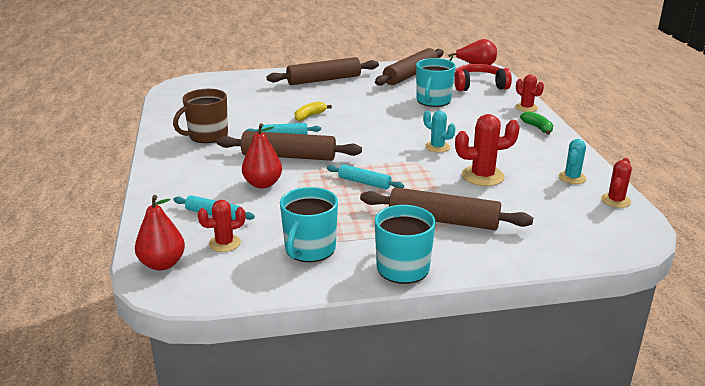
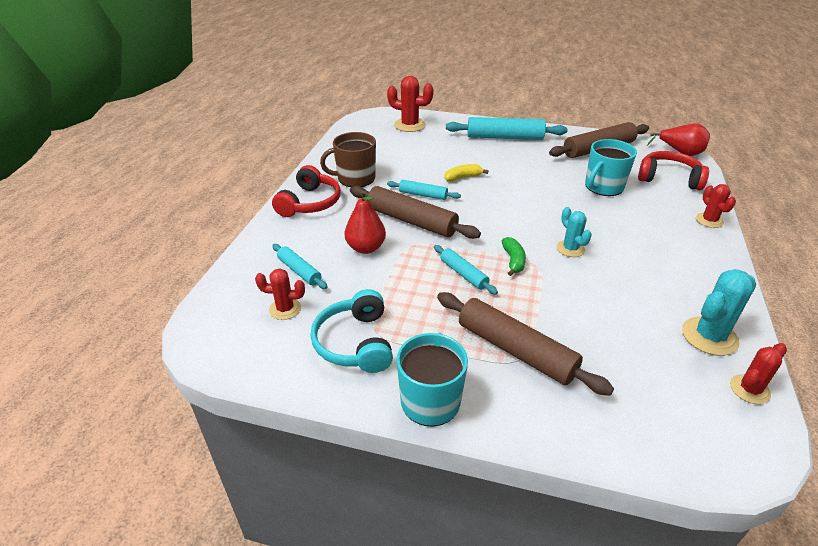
camera: 25 degrees right, 10 degrees up
red pear [135,195,185,270] -> none
brown rolling pin [267,57,379,85] -> turquoise rolling pin [446,117,568,140]
turquoise mug [280,187,338,262] -> turquoise headphones [311,289,393,373]
red cactus [455,114,520,186] -> red cactus moved to [387,76,434,132]
green banana [520,111,553,135] -> green banana moved to [502,237,526,276]
turquoise cactus [558,139,586,184] -> turquoise cactus [682,269,756,356], size x1.57
none -> red headphones [272,165,341,217]

